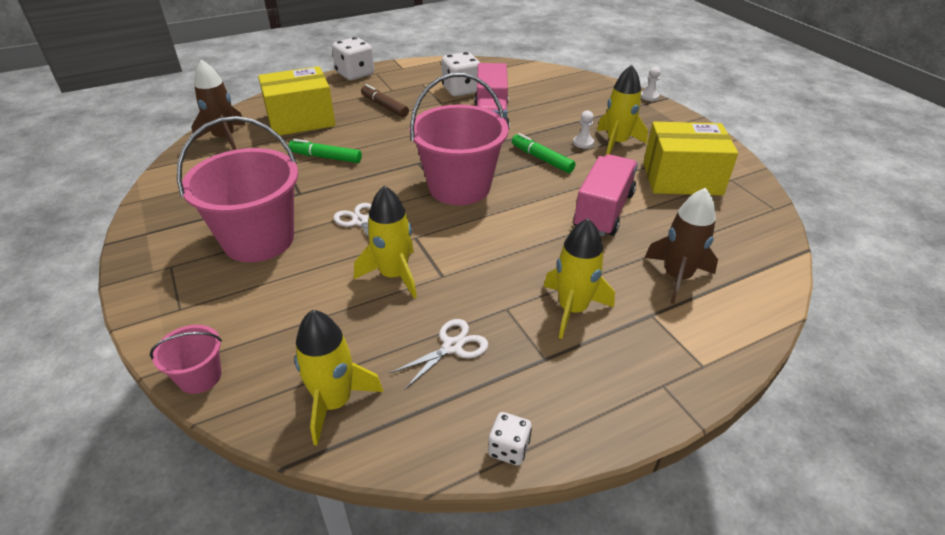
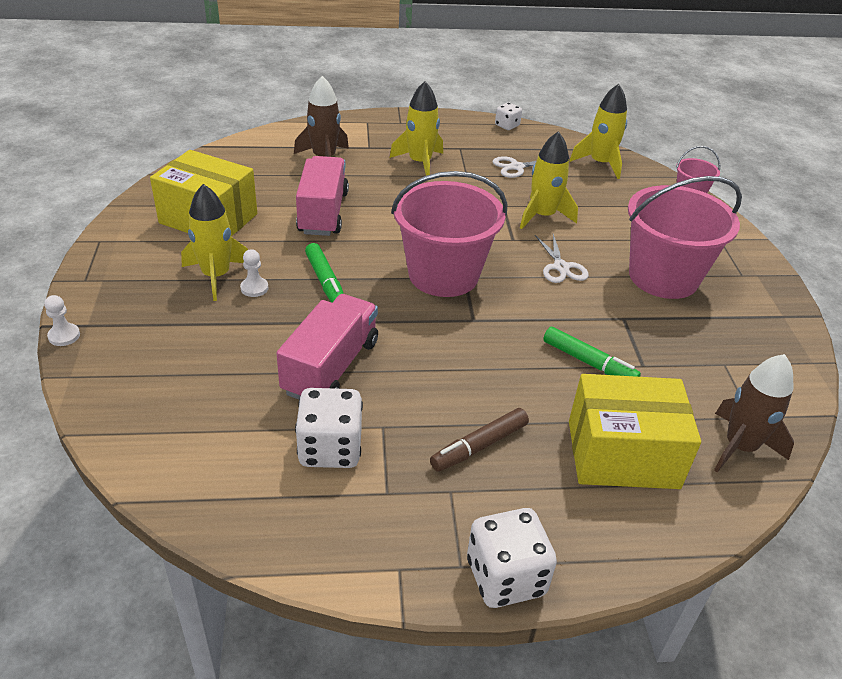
camera: 160 degrees left, 0 degrees up
brown marker [361,84,409,117] -> brown marker turned 75 degrees clockwise [430,408,529,472]
pink truck [573,154,638,237] -> pink truck turned 135 degrees clockwise [296,156,349,236]

